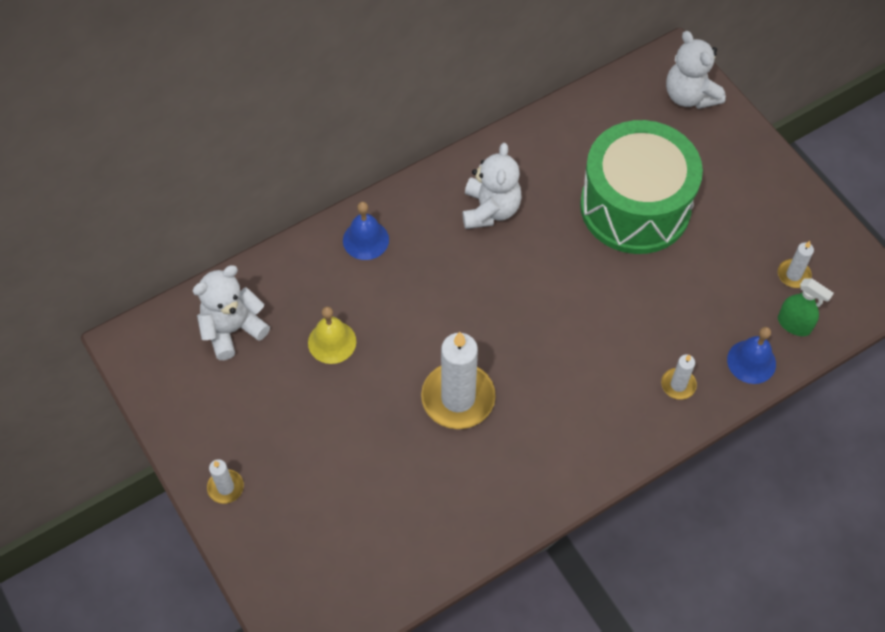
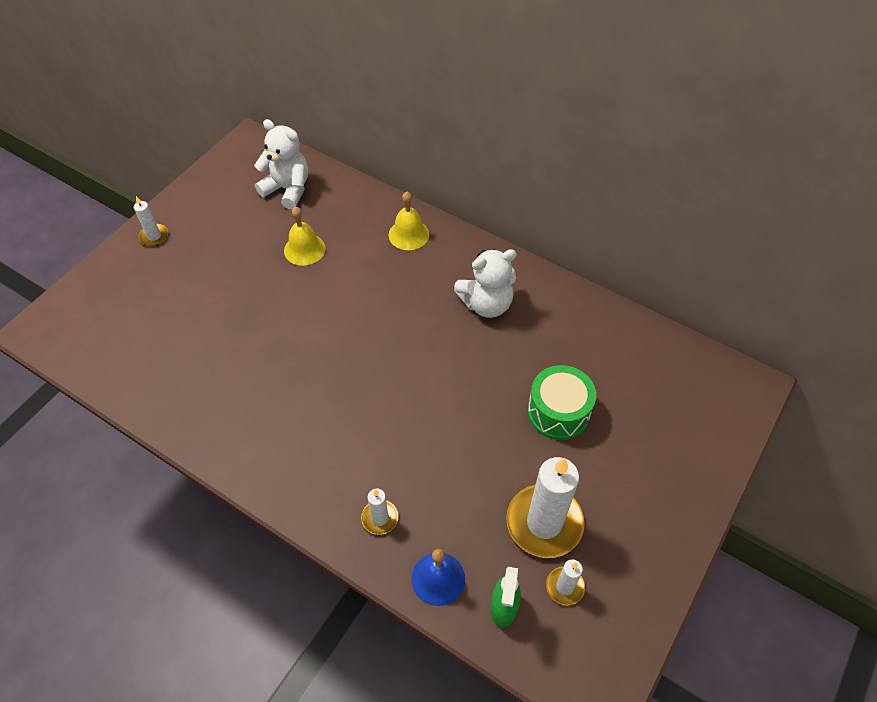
camera: 65 degrees right, 5 degrees down
blue bell [343,202,389,260] -> yellow bell [389,192,429,250]
white candle [421,332,496,429] -> white candle moved to [506,457,585,558]
green drum [580,120,703,254] -> green drum [528,365,596,440], size x0.54
white teddy bear [666,31,726,109] -> none

